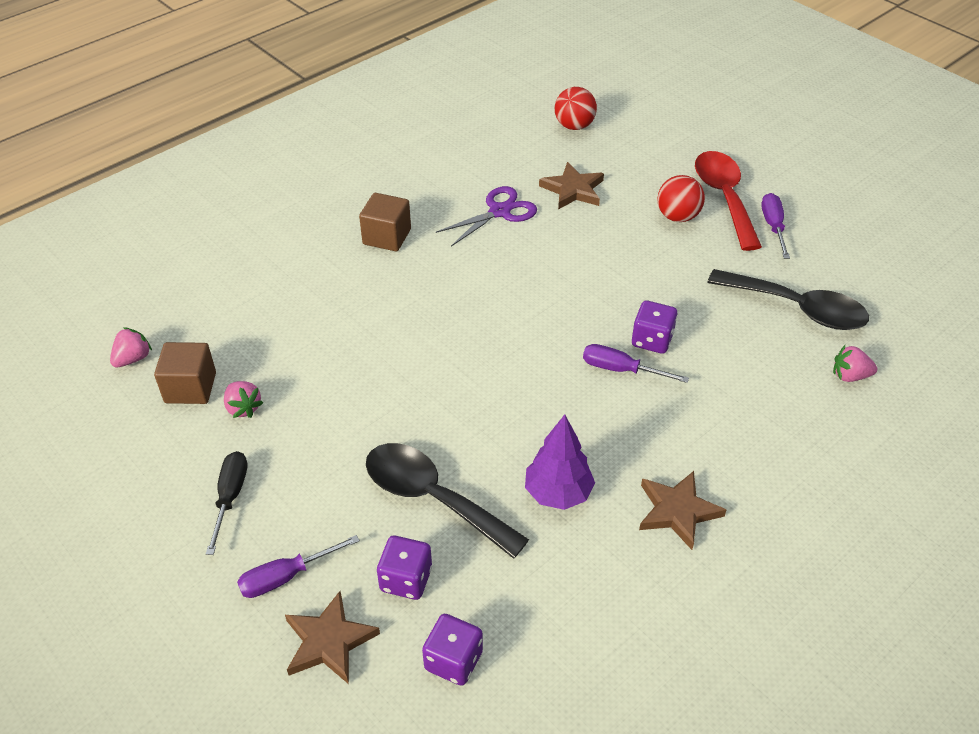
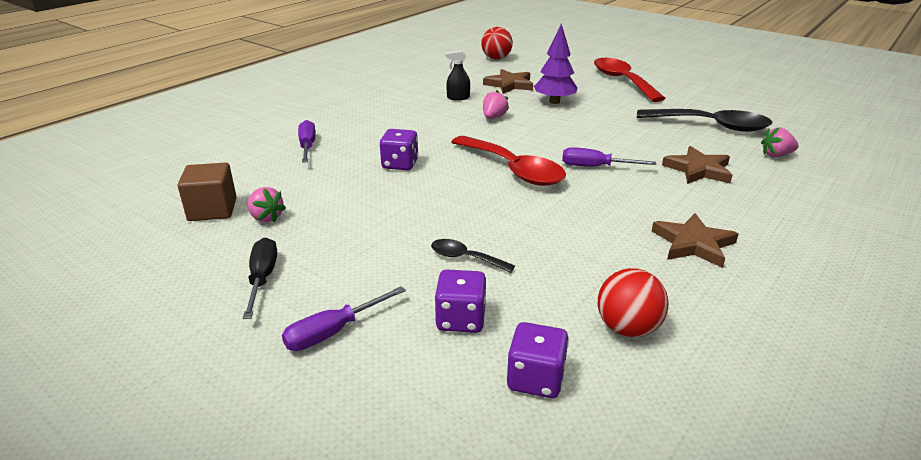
camera: 10 degrees left, 15 degrees down
pink strawberry [110,327,152,368] -> pink strawberry moved to [483,90,509,119]
brown star [285,591,380,684] -> brown star moved to [662,146,732,184]
brown cube [359,193,411,251] -> none
black spoon [366,443,529,559] -> black spoon [431,239,515,273], size x0.49
purple scissors [436,186,537,246] -> black spray bottle [446,51,470,100]
purple tree [525,415,595,510] -> purple tree moved to [534,24,578,104]
purple dice [632,301,677,354] -> purple dice moved to [380,129,418,170]
red ball [657,175,705,222] -> red ball moved to [598,268,668,337]
purple screwdriver [761,193,790,259] -> purple screwdriver moved to [298,120,316,163]
none -> red spoon [452,136,566,186]

